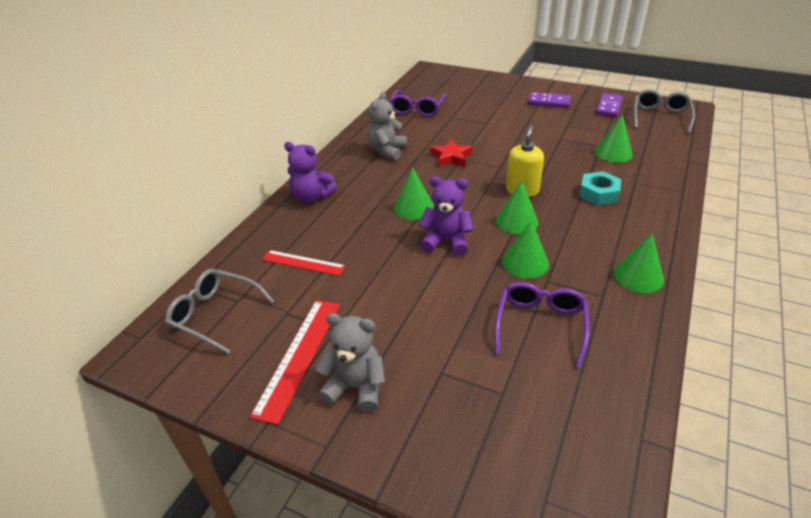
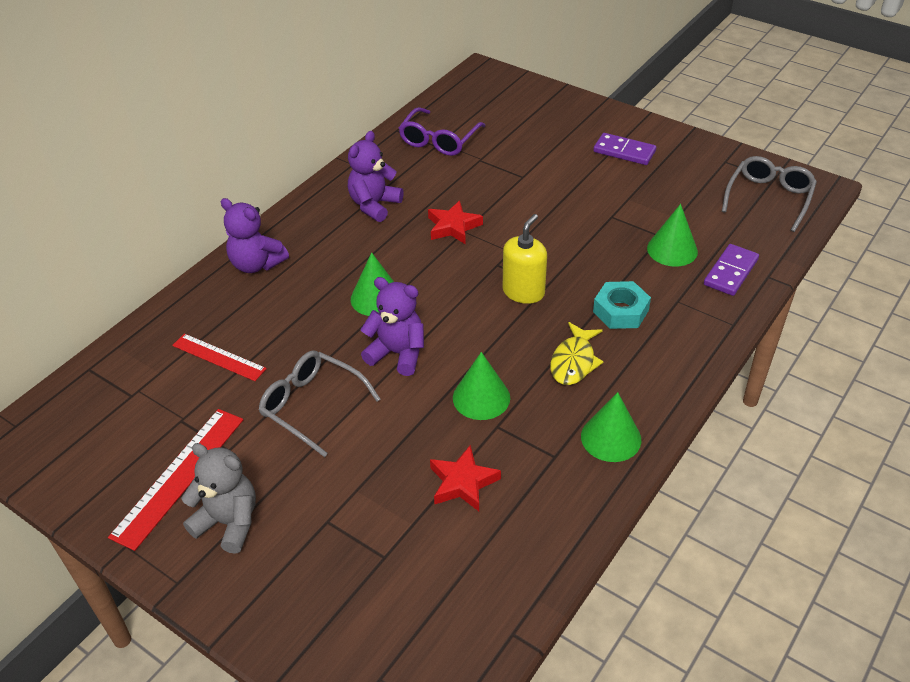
camera: 10 degrees right, 5 degrees up
grey glasses [165,269,274,354] -> grey glasses moved to [259,351,381,457]
grey teddy bear [368,92,407,160] -> purple teddy bear [348,131,404,222]
purple glasses [495,282,589,368] -> red star [430,445,501,511]
green cone [496,180,539,235] -> none
purple domino [596,93,623,117] -> purple domino moved to [704,244,759,296]
none -> yellow fish [550,322,604,385]

